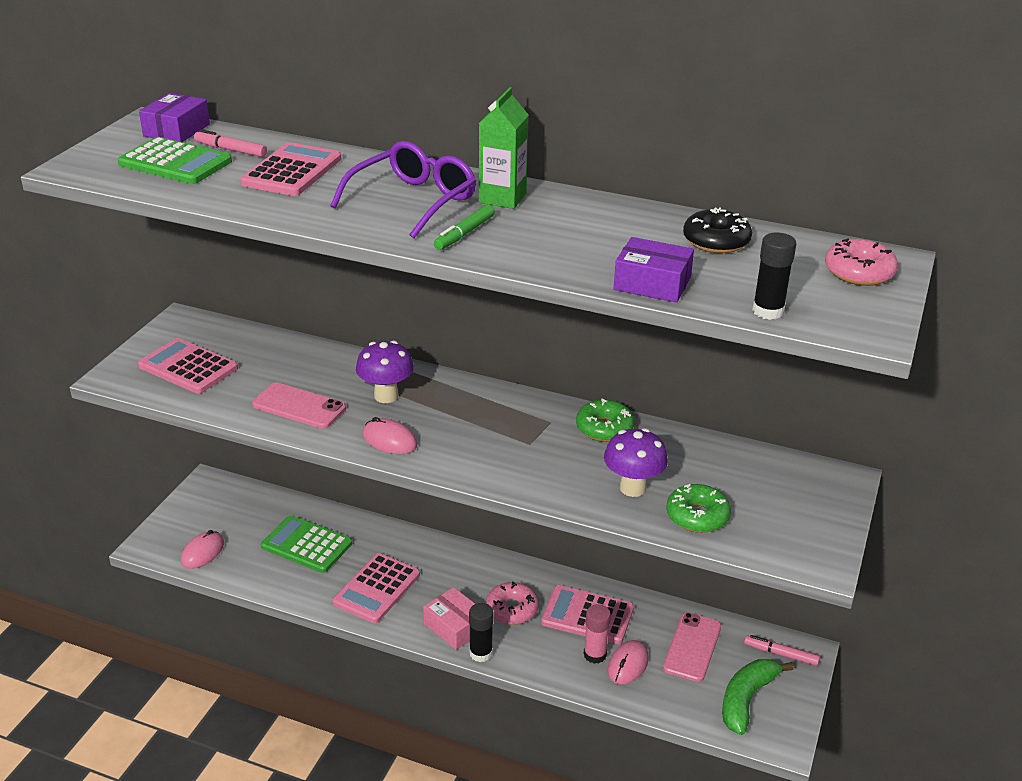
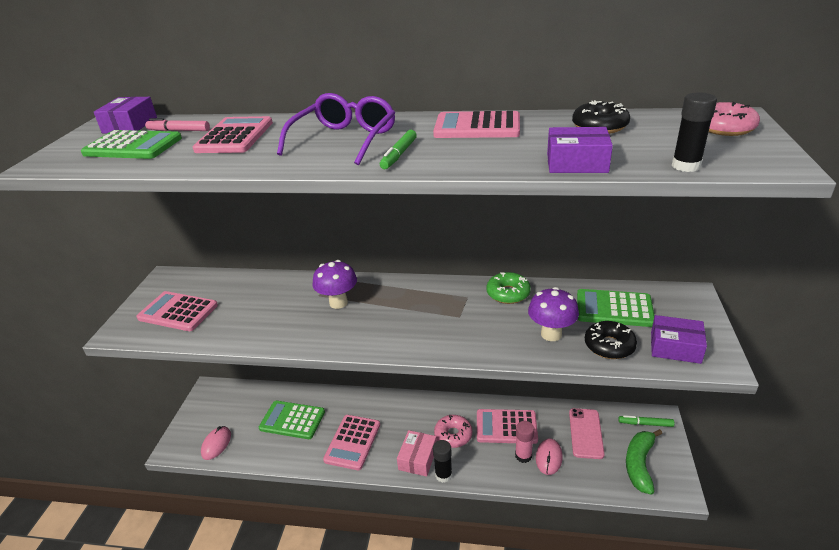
camera: 10 degrees left, 0 degrees up
pink phone [252,383,346,429] -> none
pink mouse [362,417,418,454] -> none
pink box [423,587,475,650] -> pink box turned 75 degrees clockwise [397,430,437,477]
green carton [479,87,529,209] -> none
green donut [666,484,731,533] -> black donut [585,321,637,359]
pink marker [744,635,820,666] -> green marker [618,415,675,427]
none -> pink calculator [433,111,520,138]
none -> green calculator [577,289,655,327]
none -> purple box [651,315,707,364]

